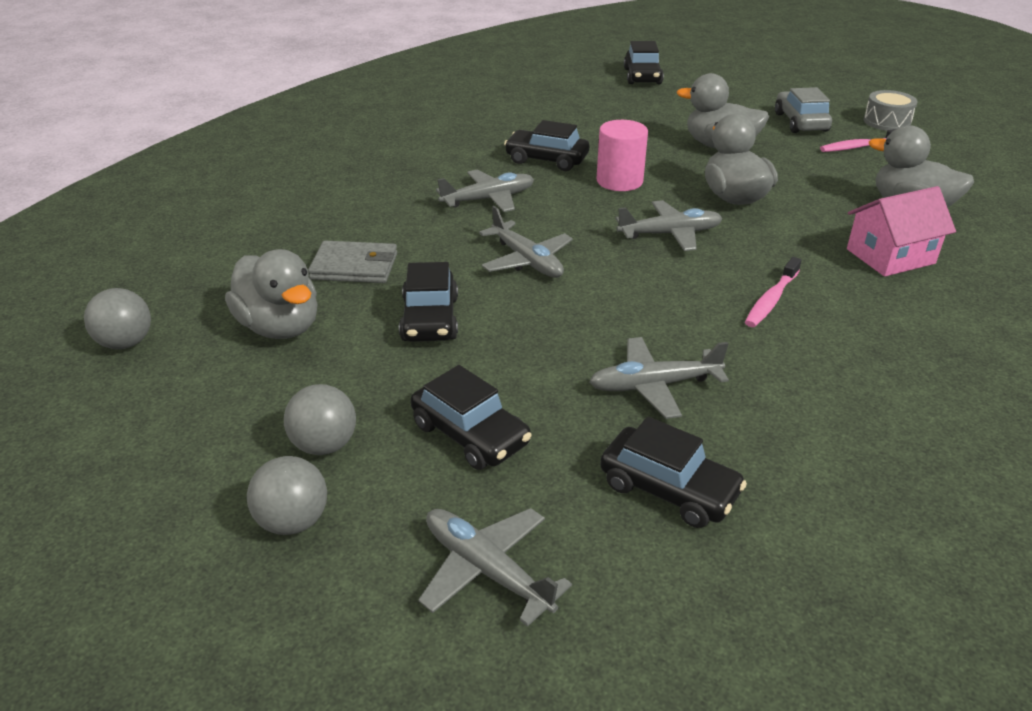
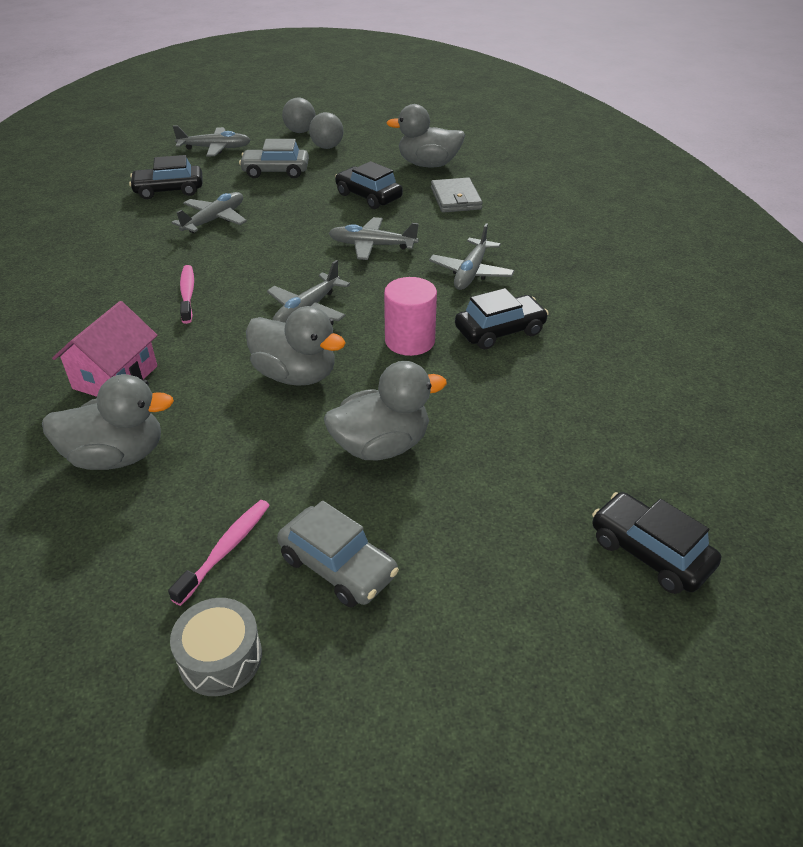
camera: 135 degrees right, 5 degrees up
grey ball [84,288,151,349] -> none
grey wallet [308,241,397,283] -> grey wallet turned 60 degrees counterclockwise [431,177,483,213]
black car [411,365,532,470] -> grey car [239,139,309,178]

